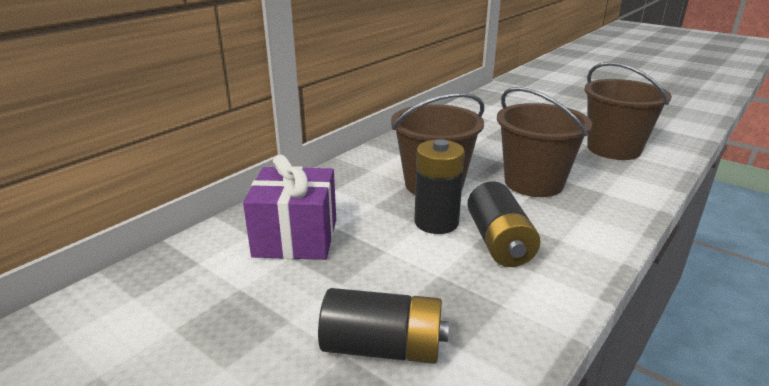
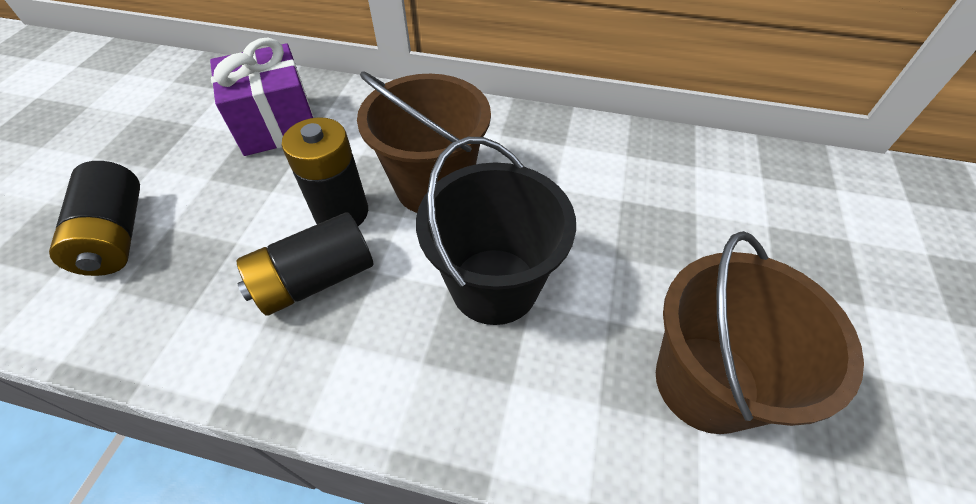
camera: 65 degrees right, 25 degrees up
brown bucket [497,87,592,197] -> black bucket [416,137,576,325]

